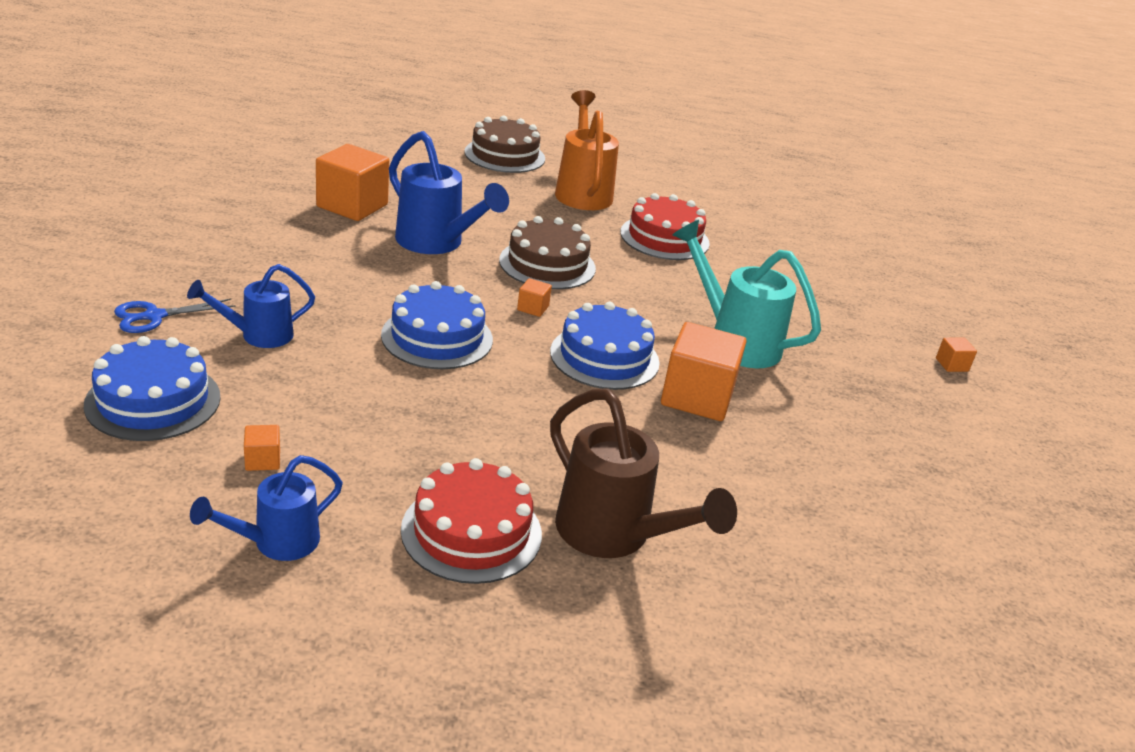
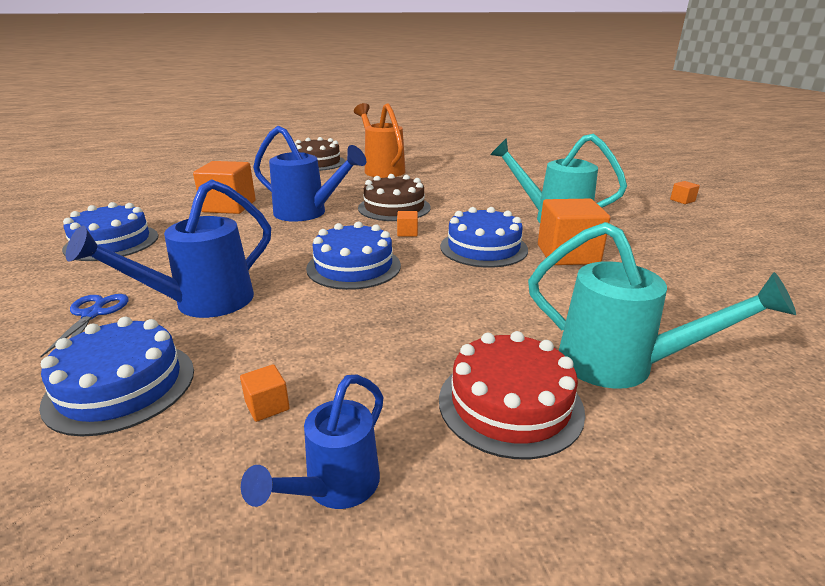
camera: 15 degrees left, 5 degrees down
blue scissors [114,299,235,333] -> blue scissors turned 135 degrees clockwise [40,294,129,357]
blue watering can [187,264,315,348] -> blue watering can [66,179,271,318], size x1.62
brown watering can [550,389,737,558] -> turquoise watering can [528,222,796,389]
red cake [620,193,710,260] -> none
none -> blue cake [62,202,158,261]

